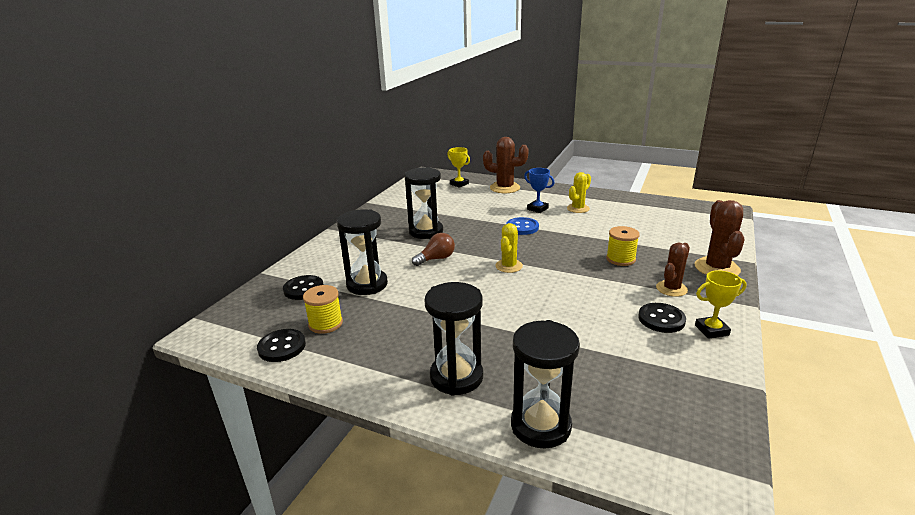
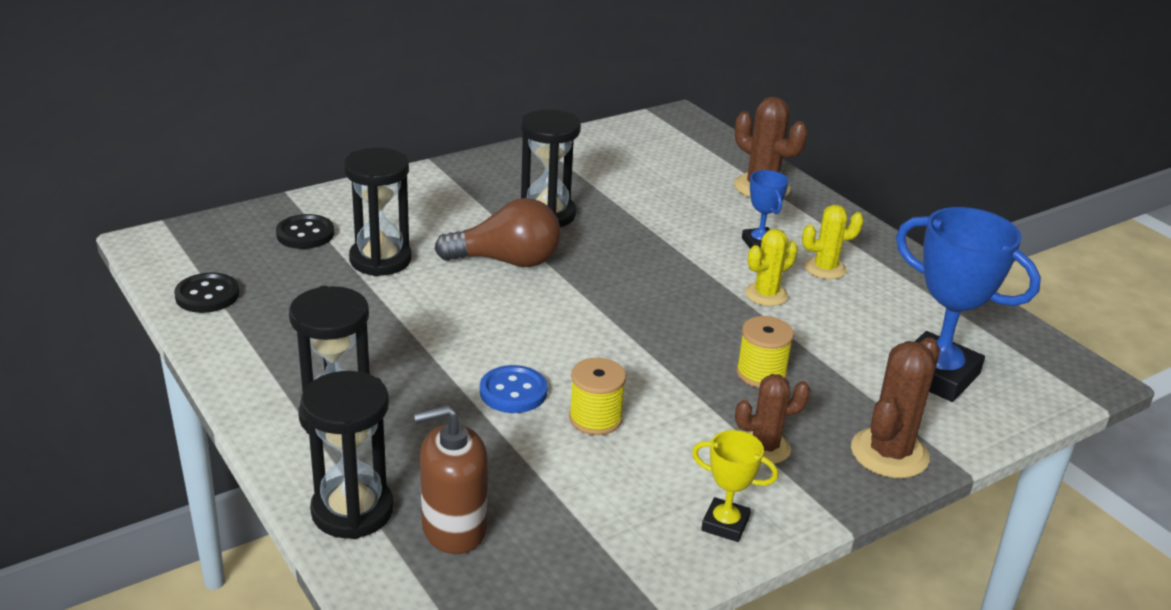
camera: 30 degrees right, 5 degrees up
yellow spool [303,285,343,334] -> yellow spool moved to [569,358,626,435]
brown light bulb [412,233,455,266] -> brown light bulb [435,198,561,267], size x1.63
yellow trophy [447,147,470,188] -> none
yellow cactus [495,223,523,273] -> yellow cactus moved to [745,229,798,306]
blue button [506,217,539,235] -> blue button moved to [480,365,548,413]
black button [638,303,686,333] -> none
none -> brown soap dispenser [414,405,488,554]
none -> blue trophy [896,207,1041,402]

